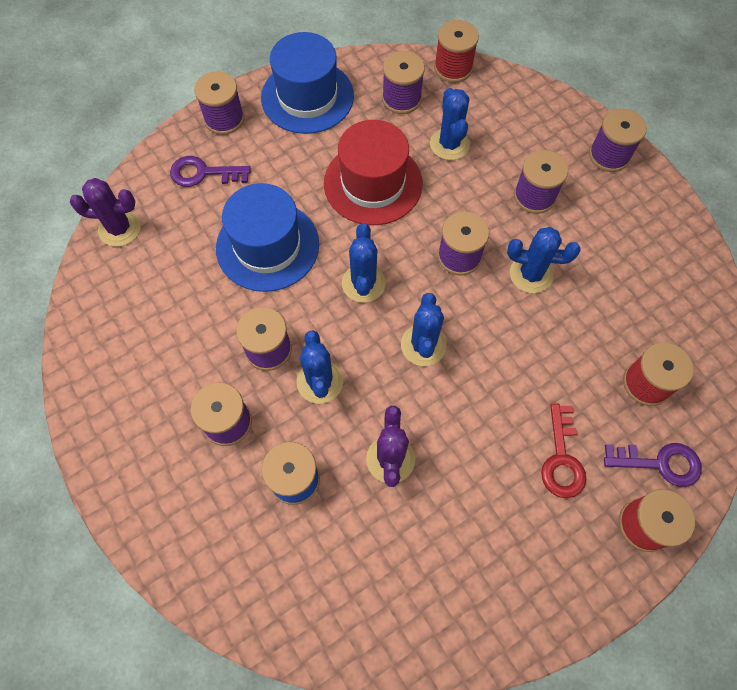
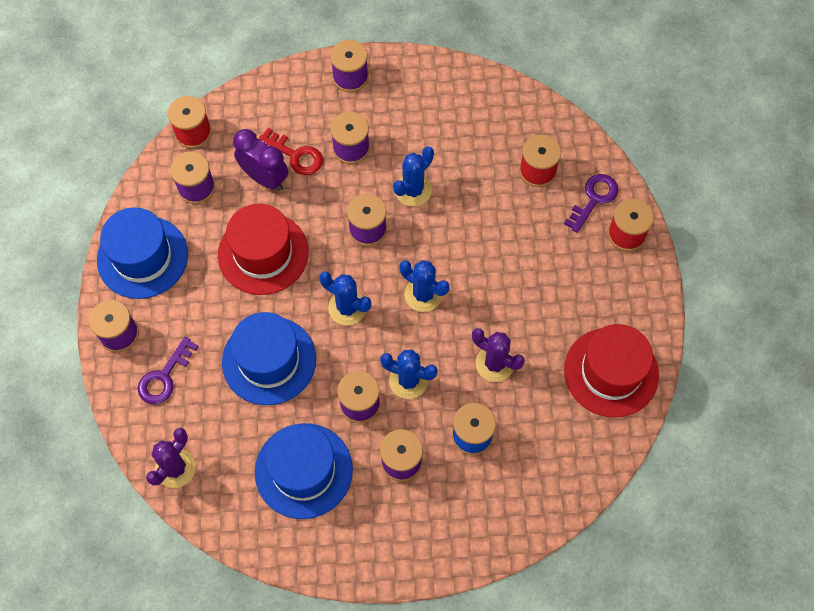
camera: 60 degrees left, 0 degrees up
blue cactus [430,88,470,160] -> purple clock [233,129,289,191]
red key [541,404,586,498] -> red key moved to [258,128,323,175]
none -> blue hat [255,423,353,519]
none -> red hat [564,324,659,418]

